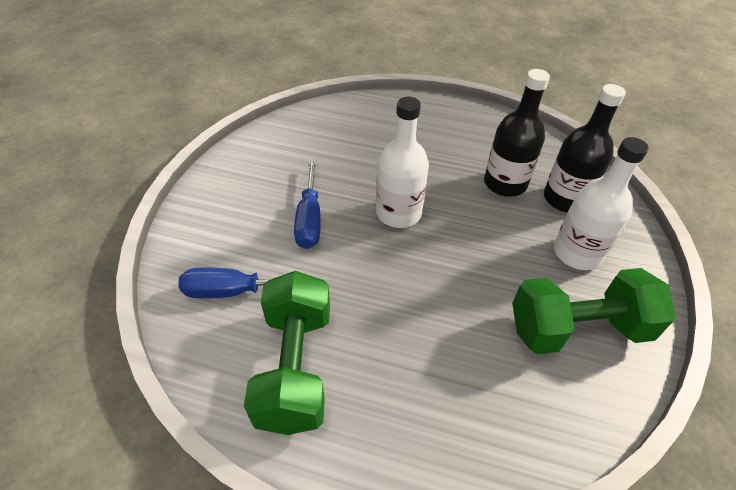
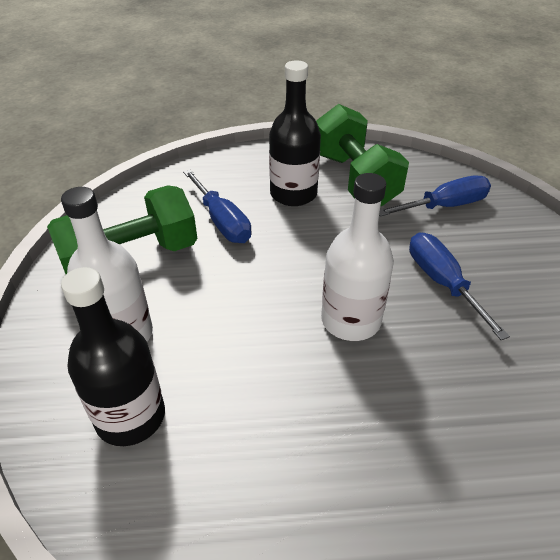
camera: 160 degrees right, 5 degrees down
black bottle [484,69,550,197] -> black bottle moved to [269,60,321,206]
none -> blue screwdriver [183,169,252,243]

